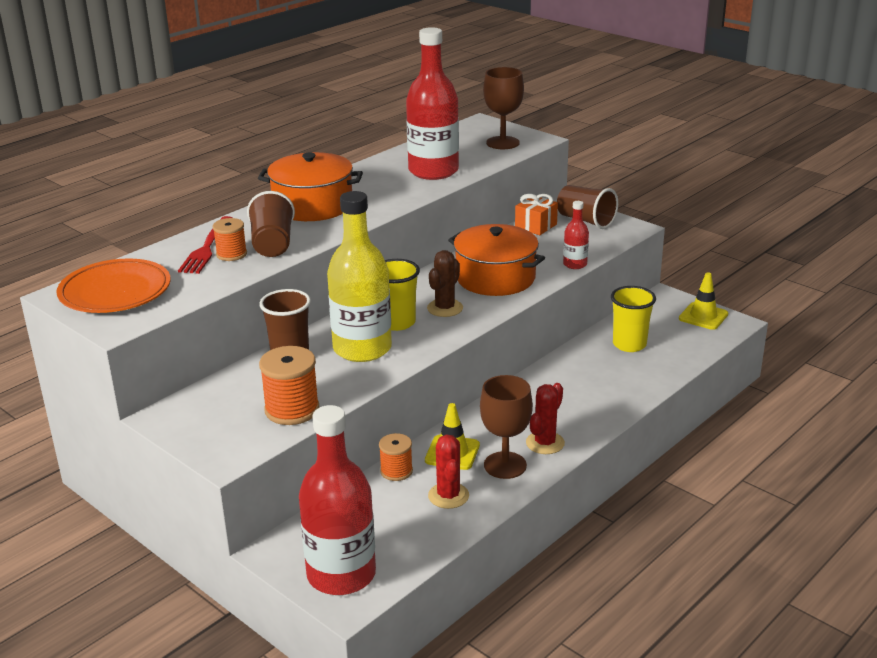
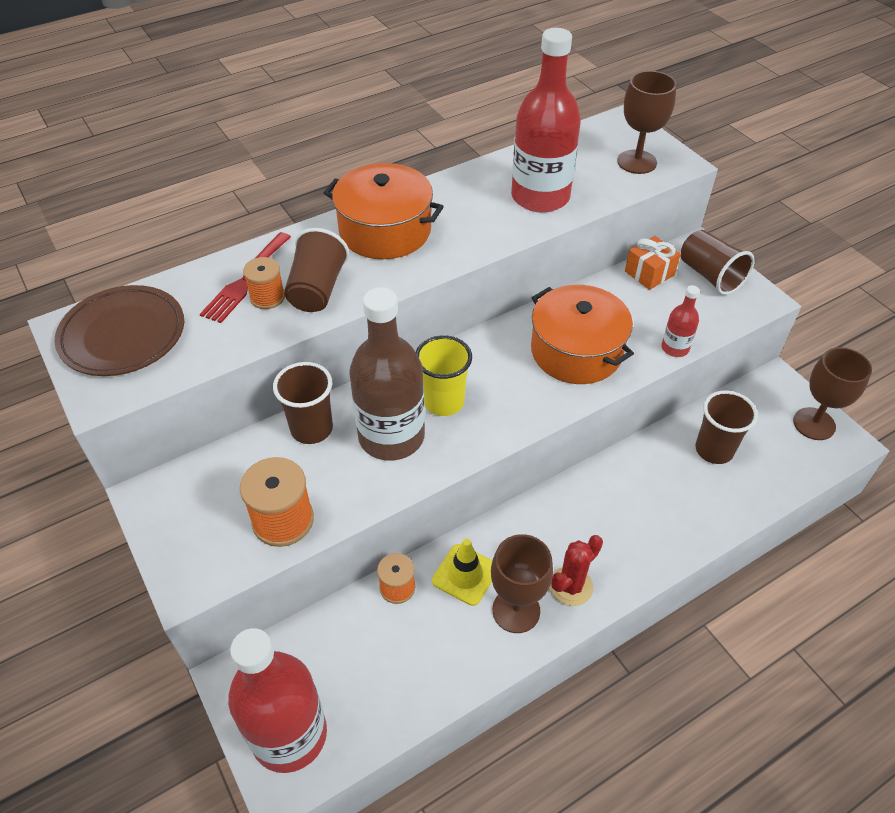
camera: 15 degrees right, 20 degrees up
orange plate [57,258,171,313] -> brown plate [54,285,184,376]
yellow bottle [327,191,392,362] -> brown bottle [349,287,425,461]
brown cactus [427,250,463,317] -> none
red cactus [428,434,469,509] -> none
yellow cup [611,286,656,352] -> brown cup [695,390,758,464]
yellow traffic cone [679,272,728,330] -> brown goblet [793,347,872,440]

